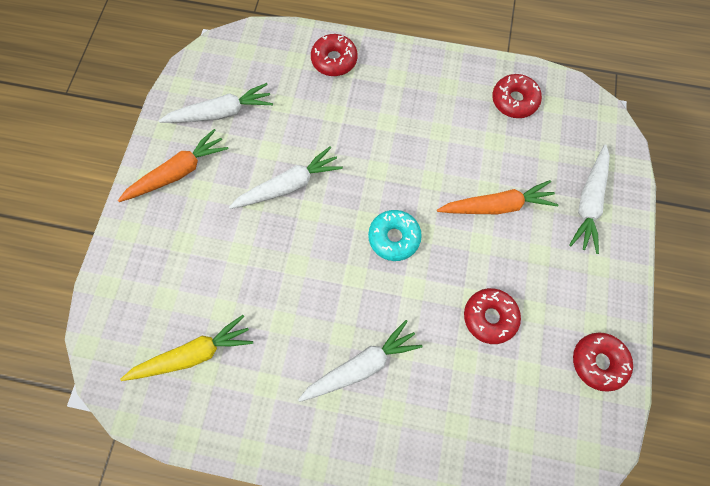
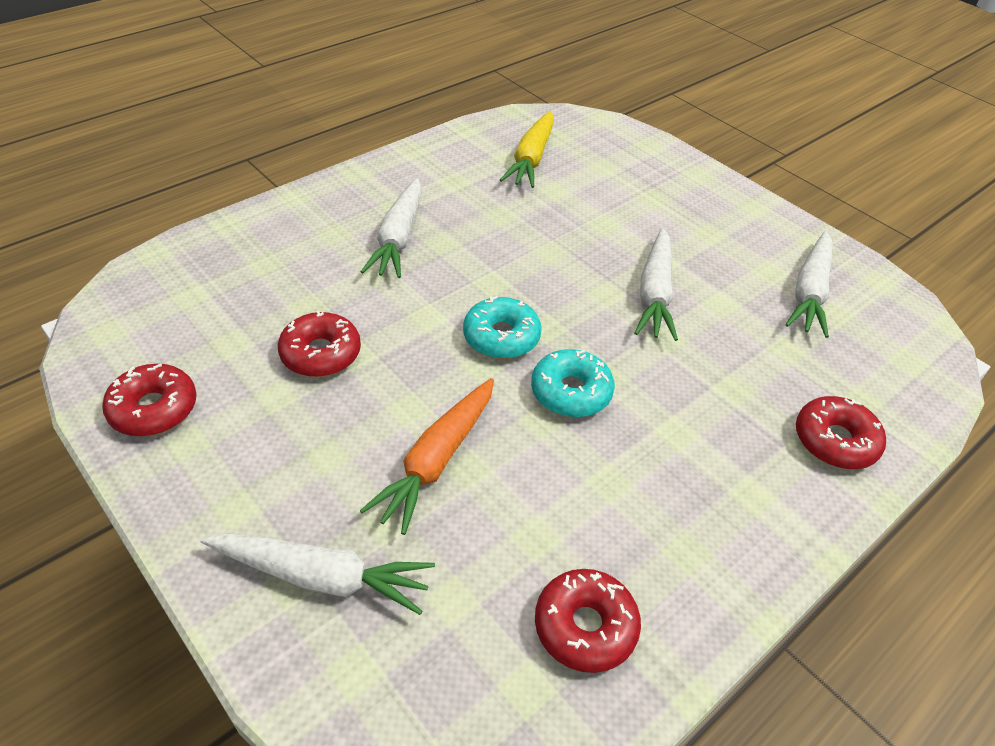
camera: 125 degrees right, 25 degrees down
orange carrot [118,129,229,202] -> none
white carrot [569,144,610,254] -> white carrot turned 135 degrees clockwise [201,533,435,615]
none -> turquoise donut [531,349,615,417]

